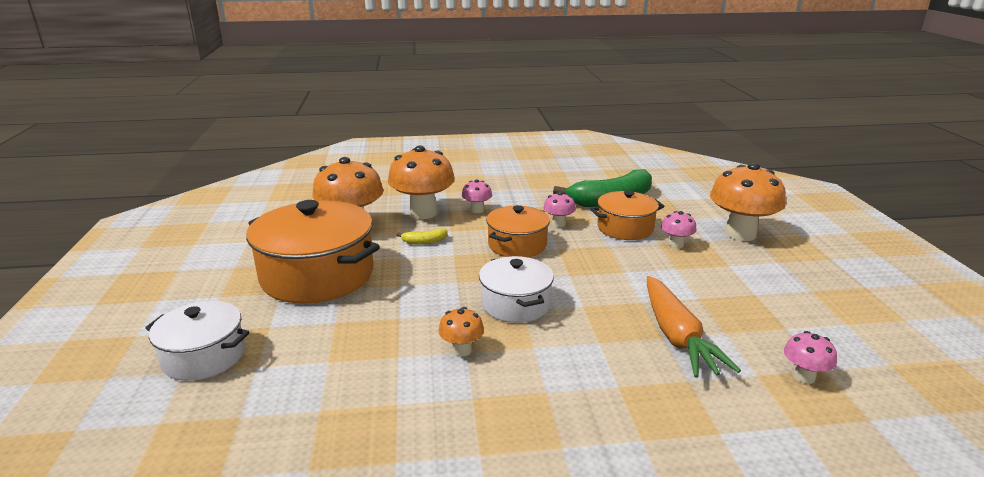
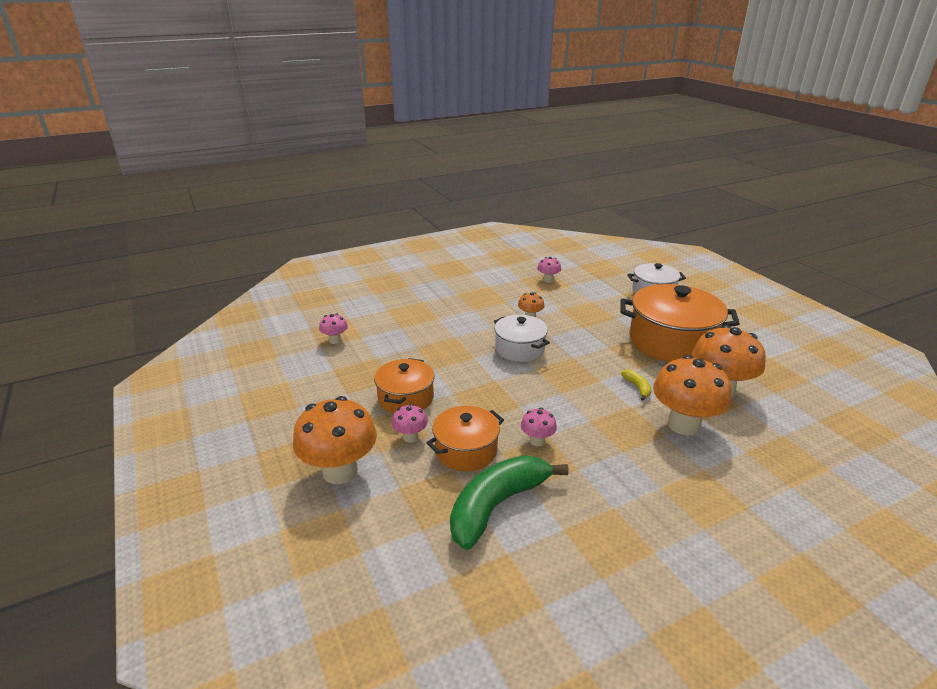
camera: 160 degrees right, 5 degrees up
yellow banana [396,228,448,245] -> yellow banana turned 105 degrees clockwise [621,370,651,401]
pink mushroom [462,179,492,213] -> pink mushroom moved to [537,257,561,283]
orange pot [486,205,550,257] -> orange pot moved to [374,358,435,414]
orange carrot [647,276,741,378] -> none

